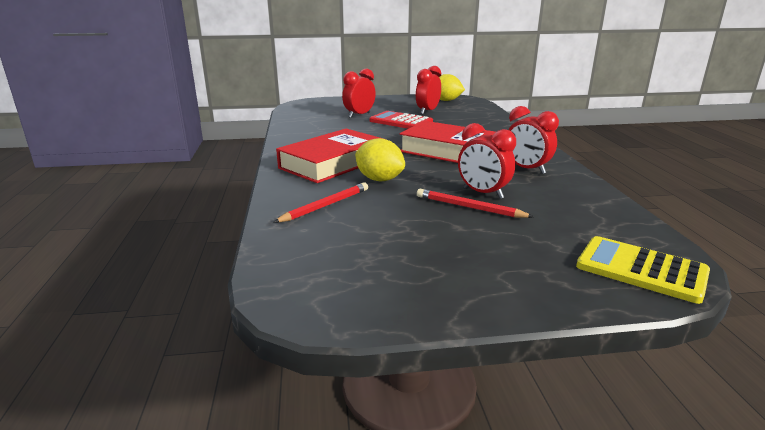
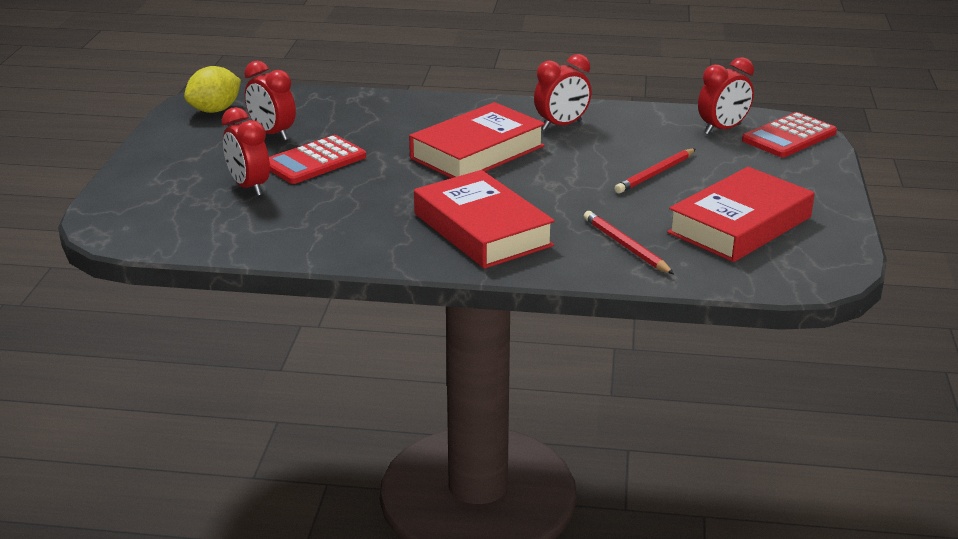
camera: 75 degrees left, 5 degrees up
yellow lemon [355,138,405,181] -> none
red clock [458,123,516,199] -> red clock moved to [698,57,754,135]
yellow calculator [576,236,710,304] -> red calculator [742,112,837,157]
none -> red book [667,167,815,262]

